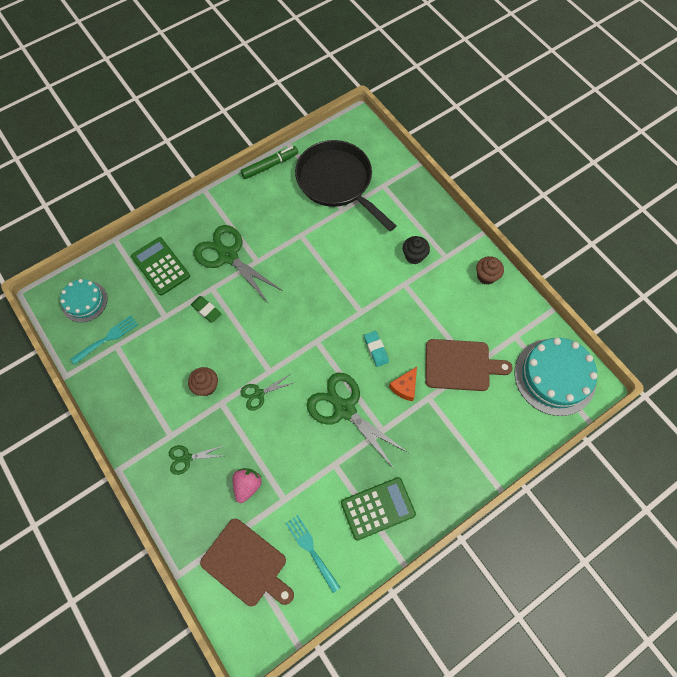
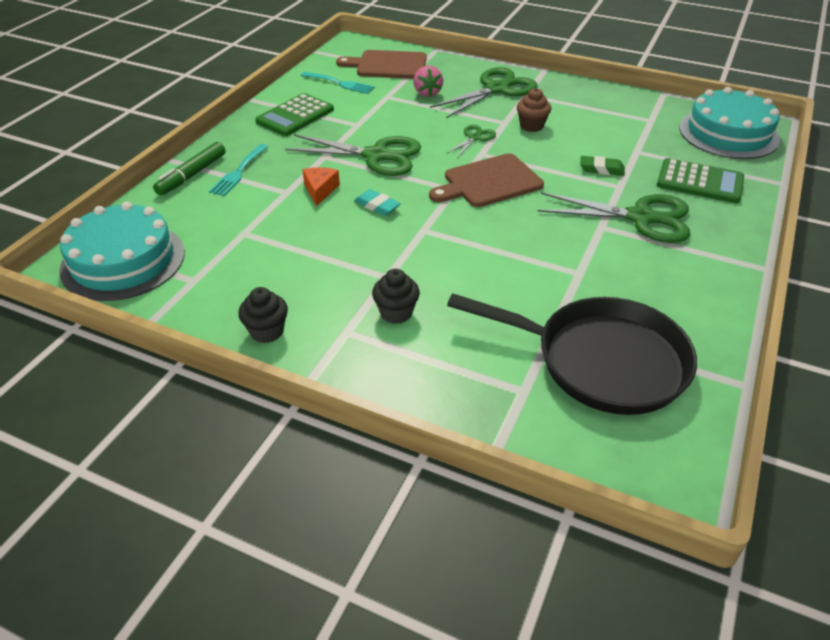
camera: 150 degrees right, 25 degrees down
turquoise cake [60,279,107,323] -> turquoise cake [679,87,780,159], size x1.69
turquoise fork [70,315,138,365] -> turquoise fork moved to [208,144,269,196]
green scissors [169,445,224,475] -> green scissors [430,67,537,118], size x2.02
green marker [240,146,298,179] -> green marker moved to [153,142,225,196]
brown cutting board [425,339,513,391] -> brown cutting board moved to [429,153,544,207]
brown cupcake [476,256,504,285] -> black cupcake [238,287,288,343]

